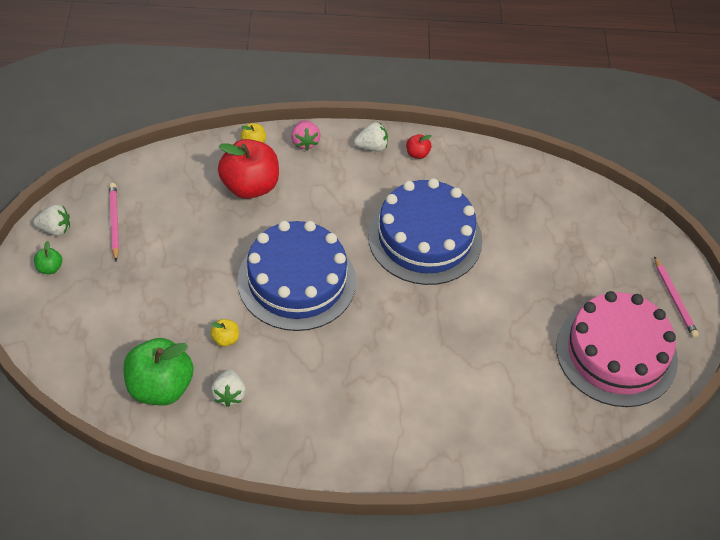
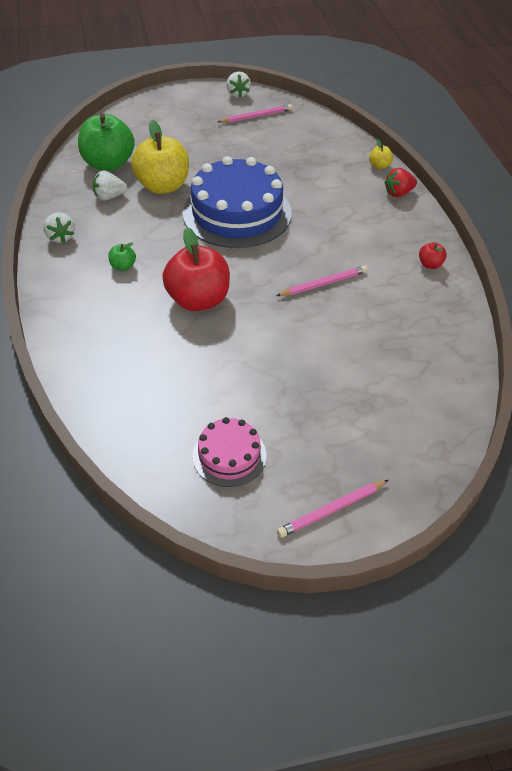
camera: 80 degrees right, 5 degrees down
green apple [34,241,62,274] -> green apple moved to [108,242,136,271]
yellow apple [210,319,239,347] -> yellow apple [131,120,189,194], size x2.33
red apple [218,139,279,199] -> red apple moved to [162,227,230,311]
pink strawberry [291,120,321,150] -> red strawberry [385,168,417,197]
white strawberry [354,122,388,152] -> white strawberry moved to [43,212,75,243]
blue cake [368,178,482,285] -> pink pencil [276,265,368,296]
pink cake [556,291,678,407] -> pink cake [192,417,267,487], size x0.51

